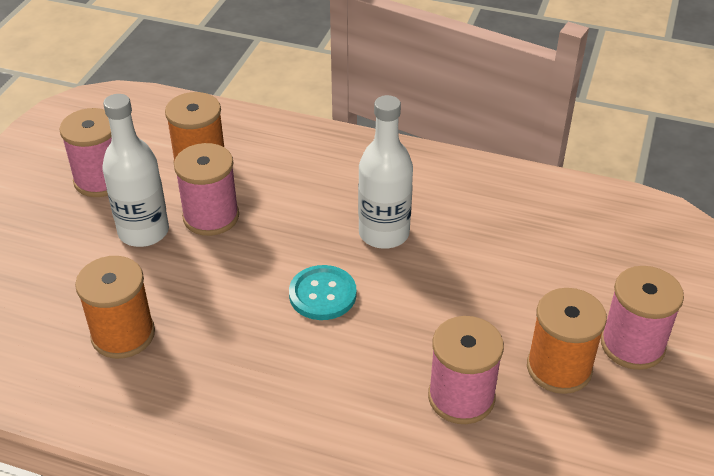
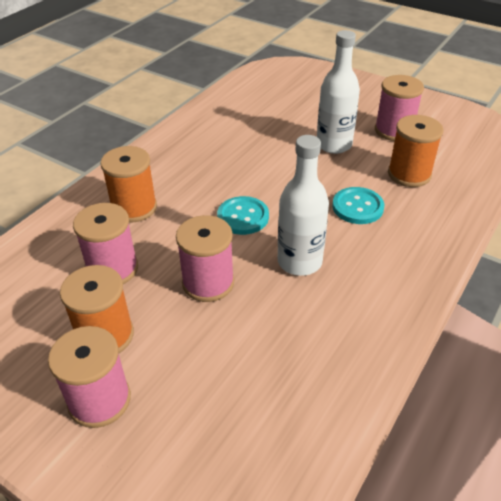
camera: 105 degrees right, 0 degrees up
orange spool [75,256,155,359] -> orange spool moved to [100,146,157,222]
pink spool [174,143,239,236] -> pink spool moved to [176,215,234,302]
none -> turquoise button [332,187,384,224]

